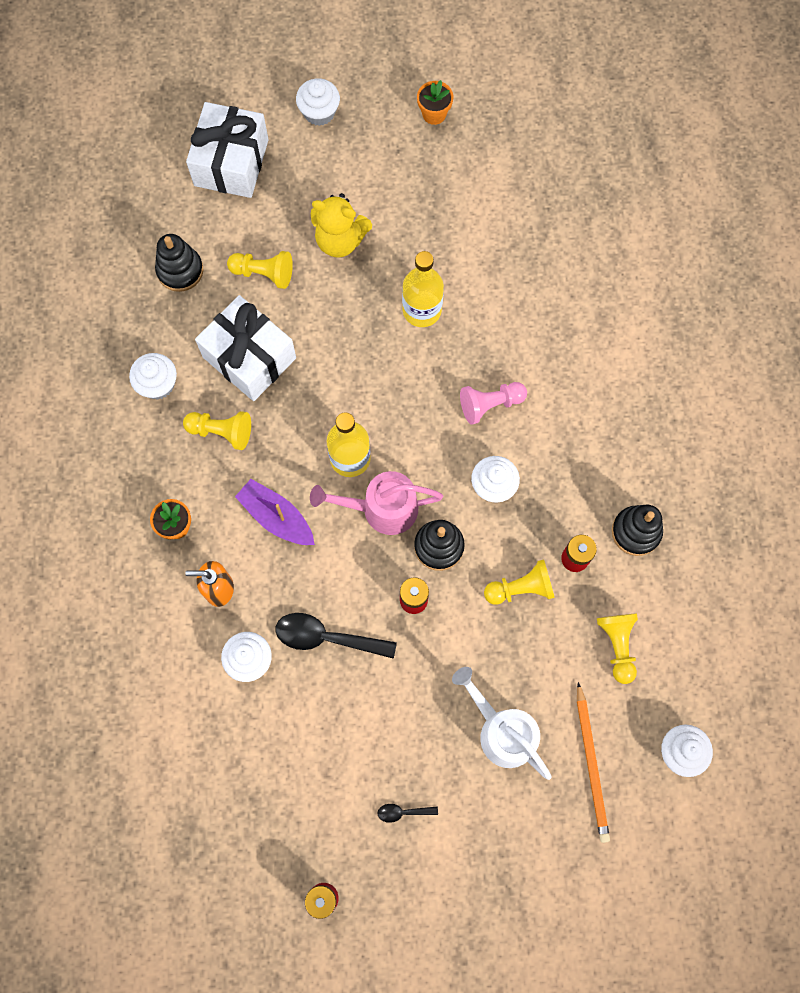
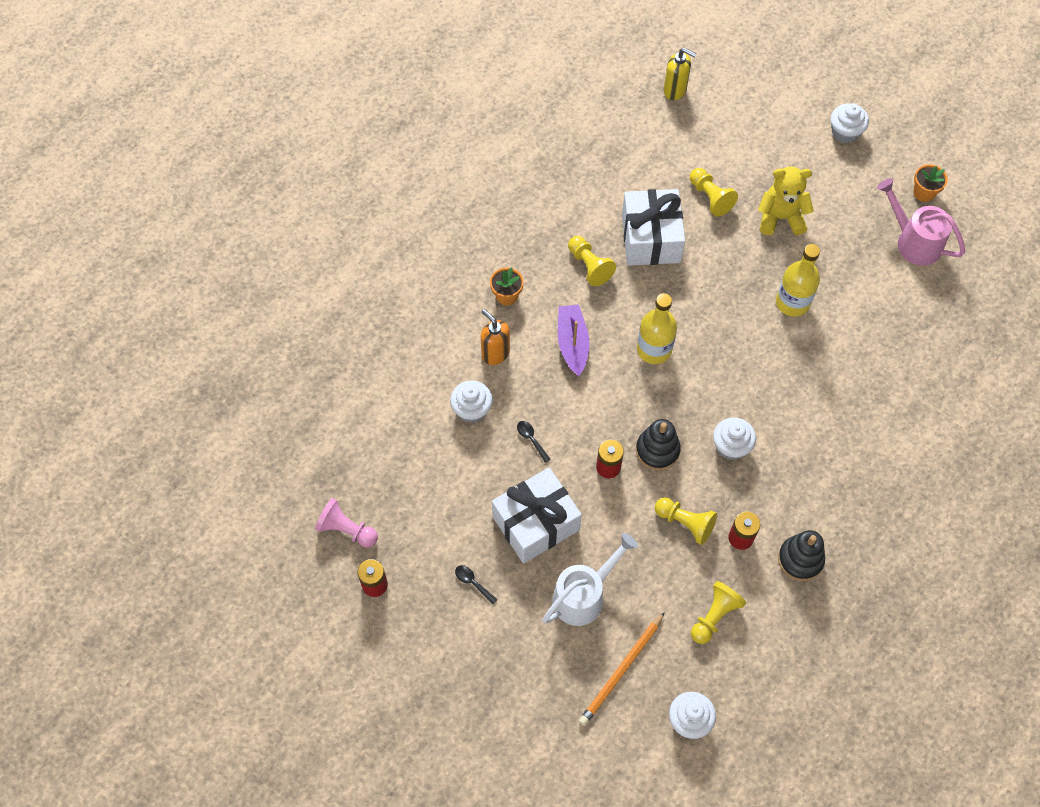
camera: 45 degrees right, 10 degrees down
white cupcake [129,353,177,400] -> none
black stacking toy [155,234,203,292] -> none
white gift [186,102,269,198] -> white gift moved to [492,468,582,563]
black spoon [276,613,397,659] -> black spoon [517,421,550,463], size x0.48
pink watering can [310,471,443,535] -> pink watering can moved to [877,178,965,266]
yellow teddy bear [311,193,372,258] -> yellow teddy bear turned 120 degrees clockwise [758,167,814,235]
white watering can [452,667,552,780] -> white watering can turned 45 degrees clockwise [542,533,638,626]
pink pawn [460,382,527,424] -> pink pawn moved to [315,498,378,547]
none -> yellow soap dispenser [664,48,697,100]

